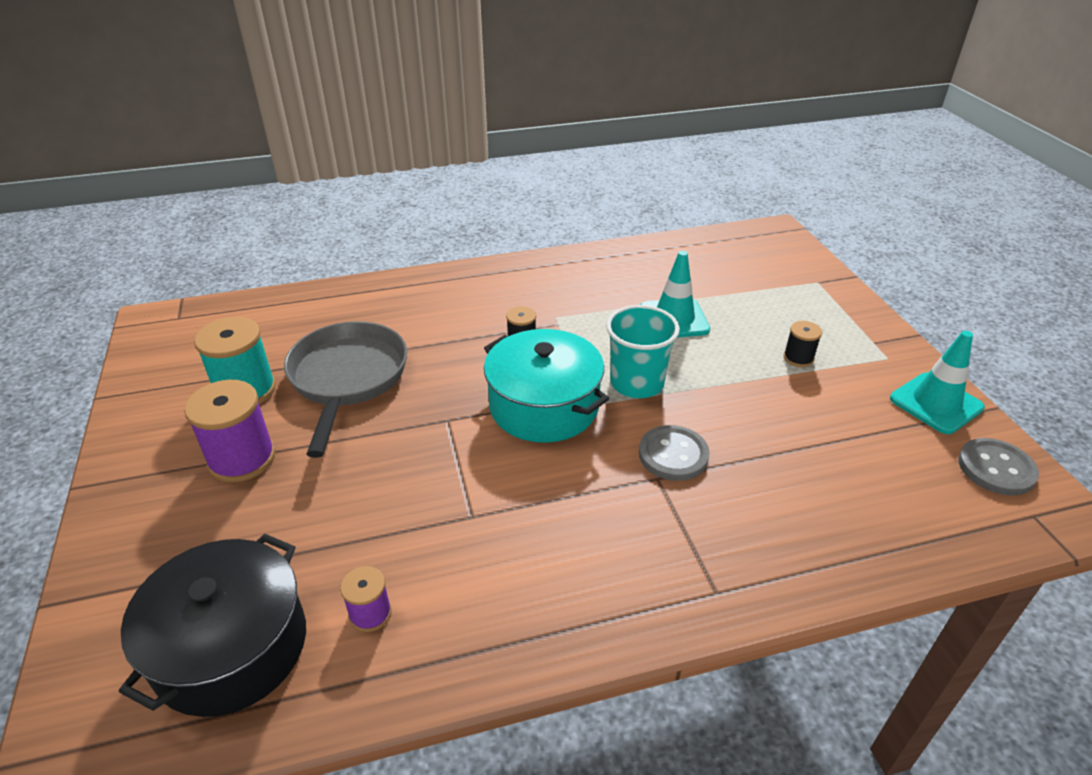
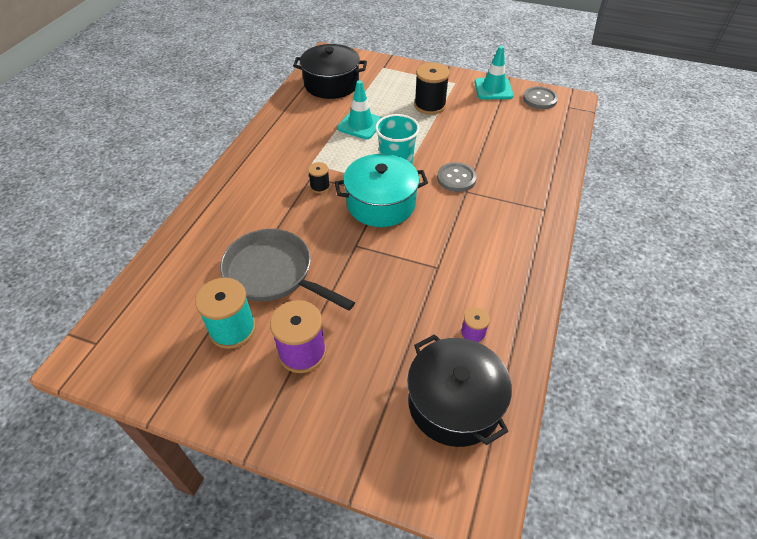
camera: 55 degrees left, 10 degrees up
black spool [783,321,822,367] -> black spool [414,63,450,115], size x1.87
none -> black pot [293,44,367,99]

